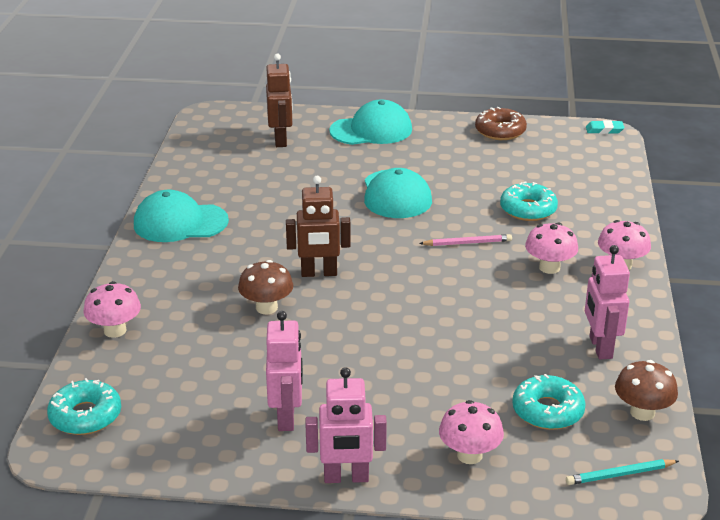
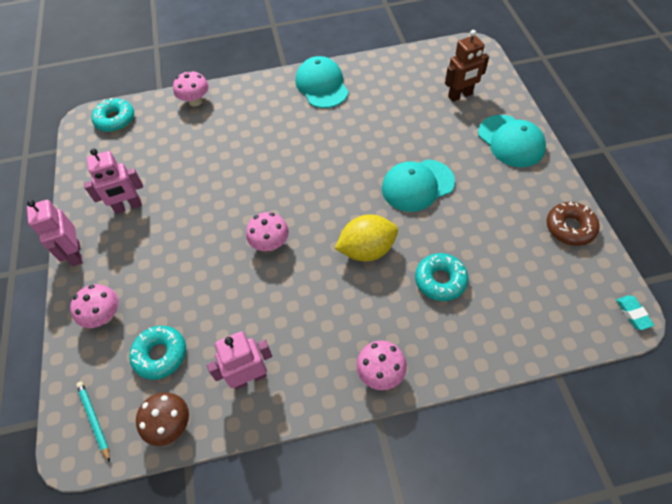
camera: 75 degrees right, 25 degrees up
brown mushroom [238,260,293,314] -> none
brown robot [286,176,351,277] -> none
pink pencil [419,234,512,246] -> yellow lemon [334,214,398,261]
pink mushroom [525,223,578,274] -> pink mushroom moved to [246,212,289,251]

